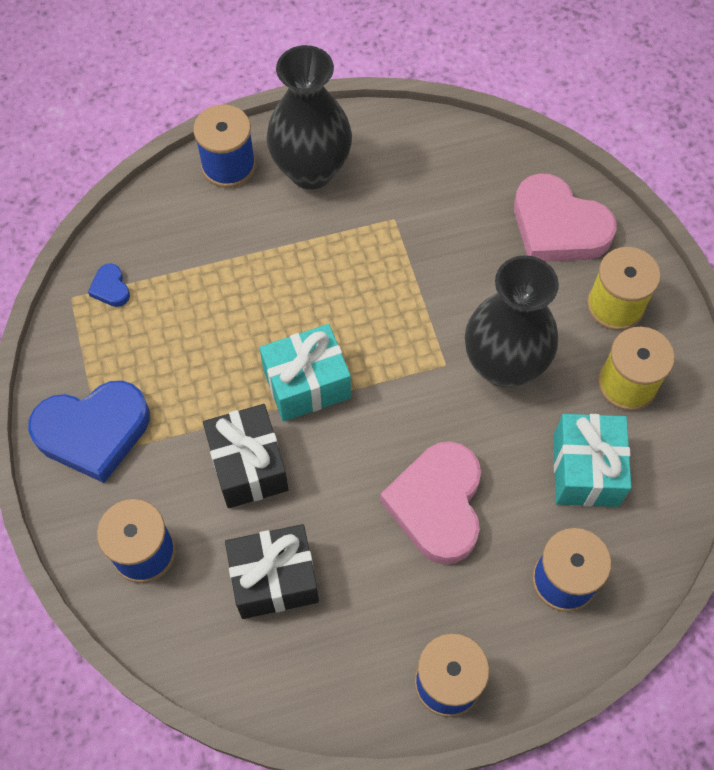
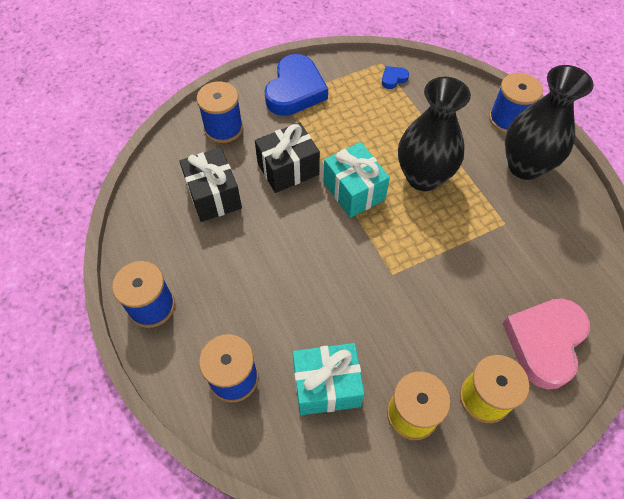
camera: 80 degrees right, 5 degrees down
blue heart [28,381,150,483] -> blue heart turned 135 degrees counterclockwise [265,54,328,116]
pink heart [380,441,481,564] -> none
black vase [465,255,559,388] -> black vase moved to [398,77,471,191]

